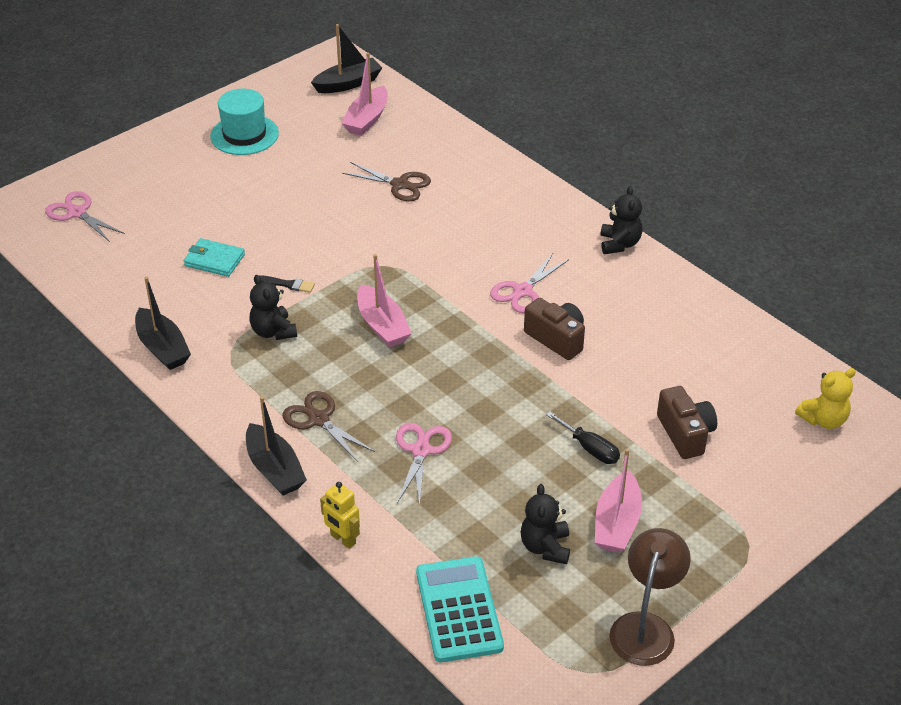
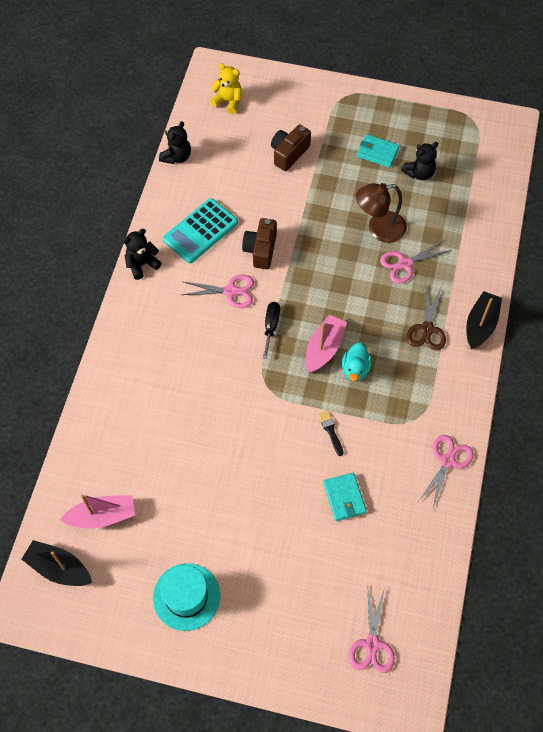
camera: 125 degrees left, 20 degrees up
black boat [135,277,191,370] -> pink scissors [418,435,474,508]
black teddy bear [249,275,297,340] -> black teddy bear moved to [159,121,191,164]
yellow robot [320,482,360,549] -> none
brown scissors [342,162,431,201] -> none
turquoise calculator [416,556,504,662] -> turquoise calculator moved to [163,198,238,263]
black screwdriver [546,411,620,464] -> black screwdriver moved to [263,302,280,359]
pink boat [595,449,642,553] -> turquoise wallet [357,134,400,168]
brown lamp [609,528,691,666] -> brown lamp moved to [356,183,407,243]
none -> turquoise duck [342,343,372,382]

